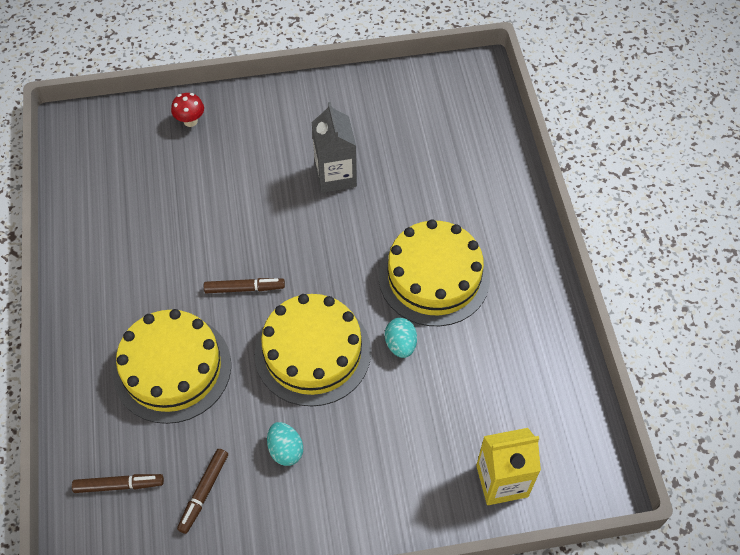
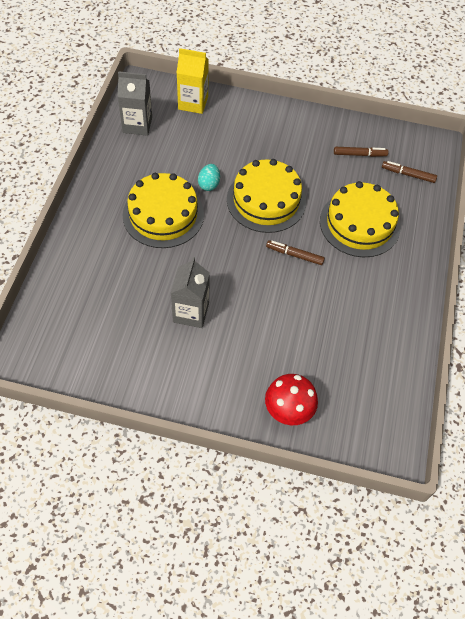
camera: 160 degrees left, 0 degrees up
red mushroom [171,93,204,127] -> red mushroom [265,374,318,425], size x1.69
brown marker [177,449,228,534] -> brown marker turned 45 degrees clockwise [334,147,389,157]
turquoise egg [267,422,303,466] -> none
none -> grey carton [117,71,152,136]

